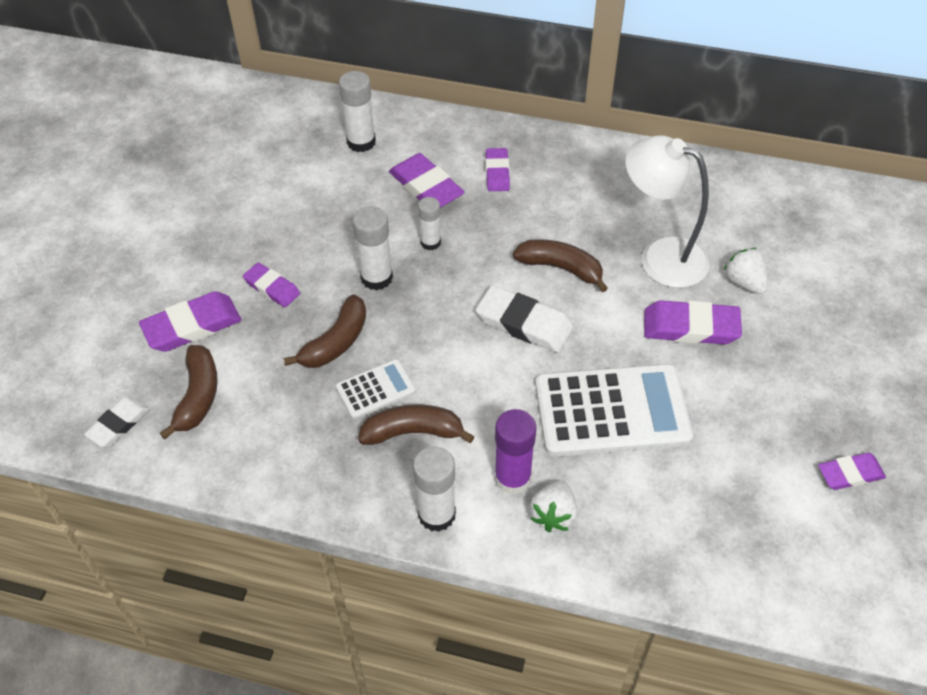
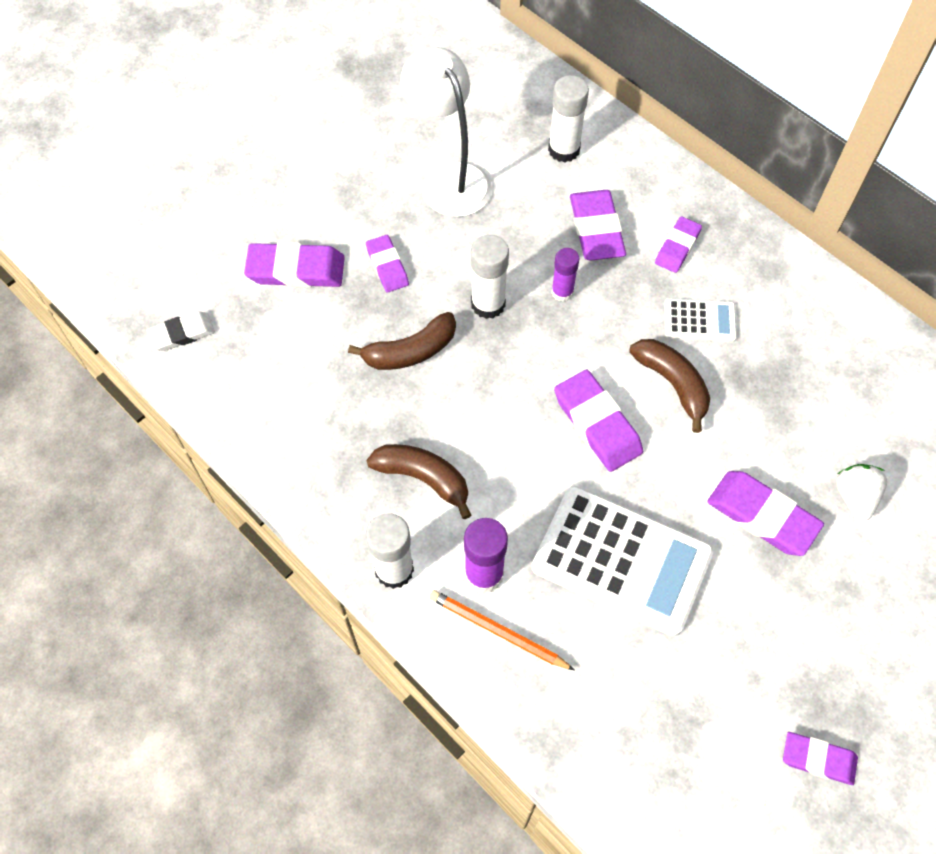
camera: 30 degrees right, 10 degrees up
brown banana [160,345,218,439] -> none
white calculator [336,359,416,419] -> white calculator moved to [665,298,737,342]
white glue stick [418,197,441,250] -> purple glue stick [551,248,579,302]
white eraser [476,285,573,353] -> purple eraser [554,370,643,472]
white strawberry [530,480,577,532] -> orange pencil [429,590,575,670]
white lamp [625,135,709,288] -> white lamp moved to [401,47,492,217]

